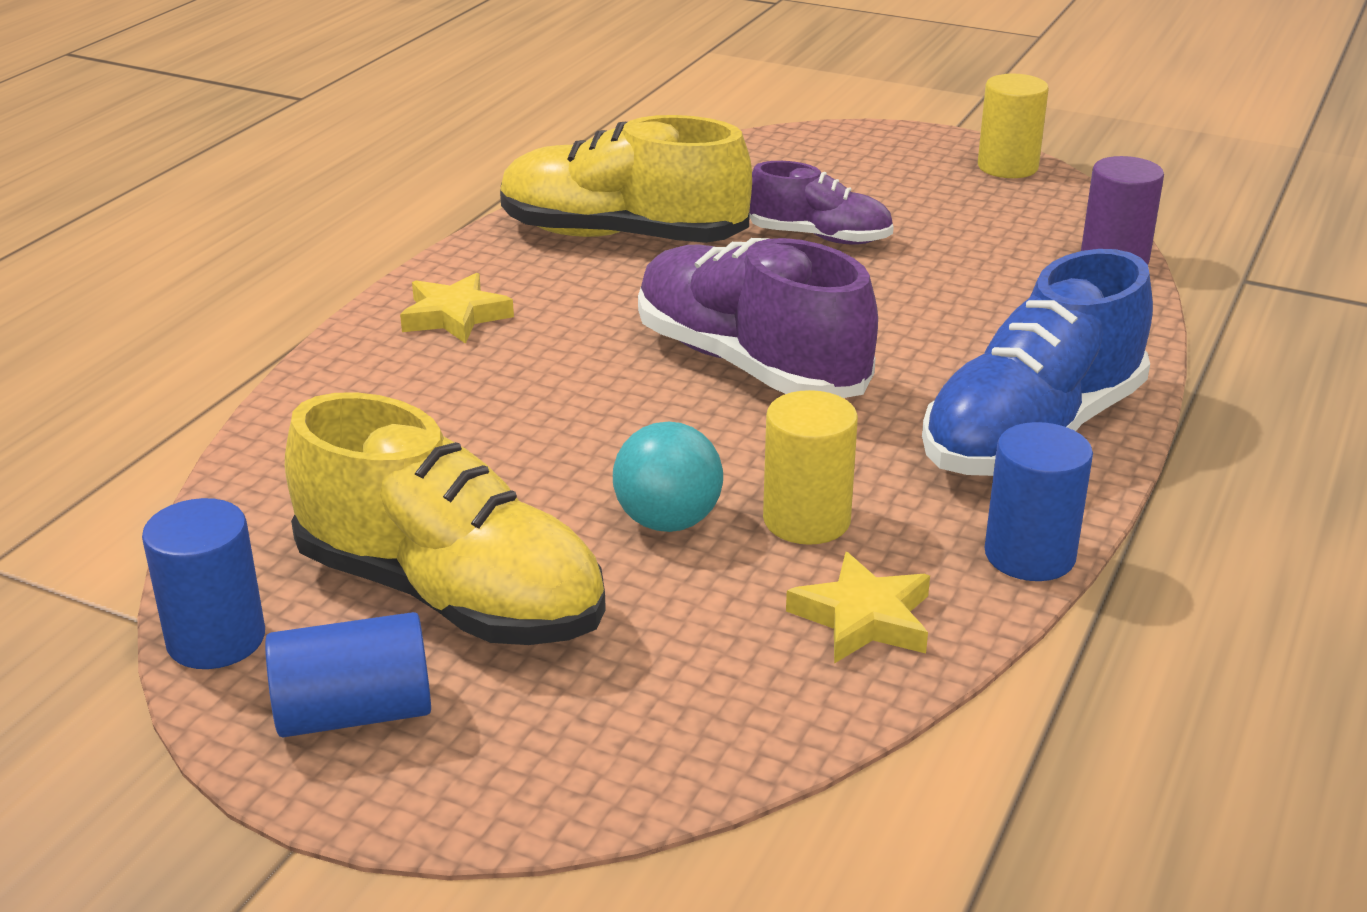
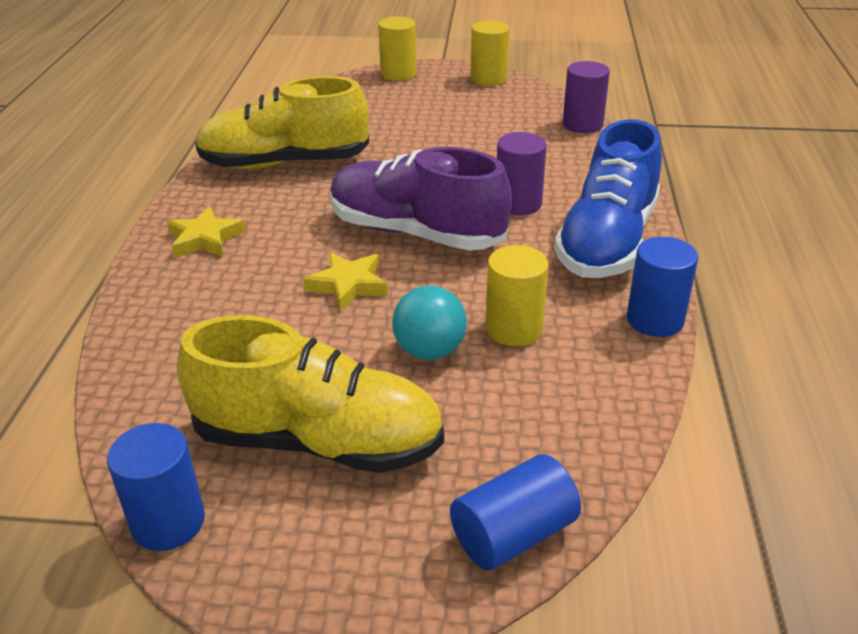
camera: 20 degrees left, 5 degrees up
blue cylinder [265,612,431,737] -> blue cylinder moved to [450,454,581,571]
purple shoe [749,161,894,244] -> none
yellow star [786,552,930,664] -> yellow star moved to [303,252,388,312]
none -> yellow cylinder [378,16,417,81]
none -> purple cylinder [497,132,547,215]

